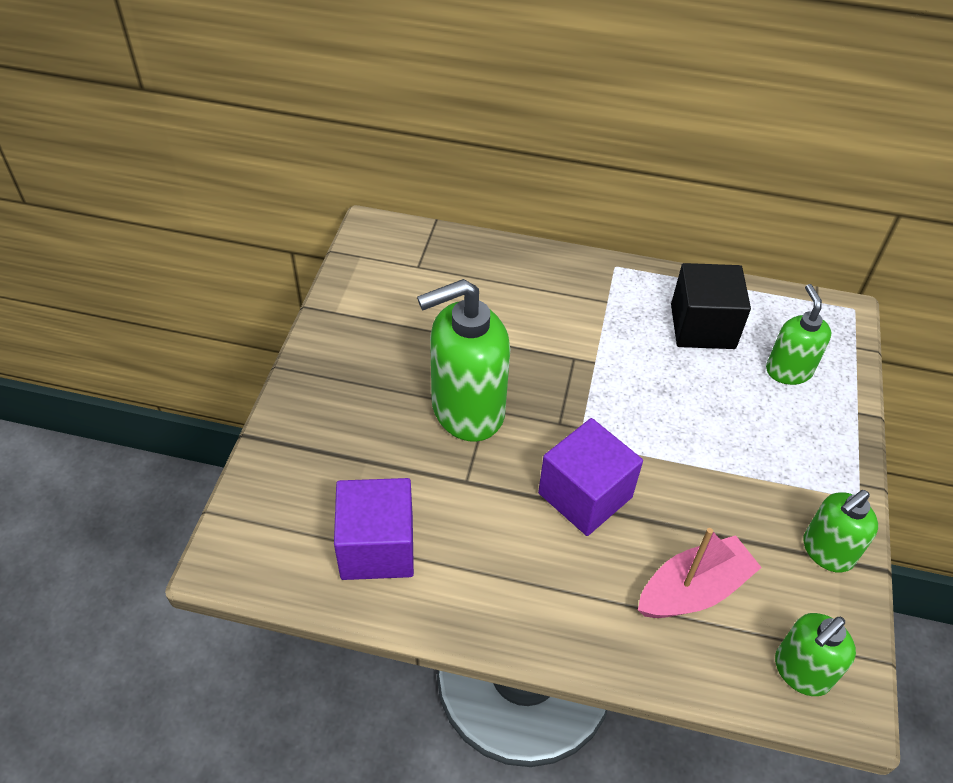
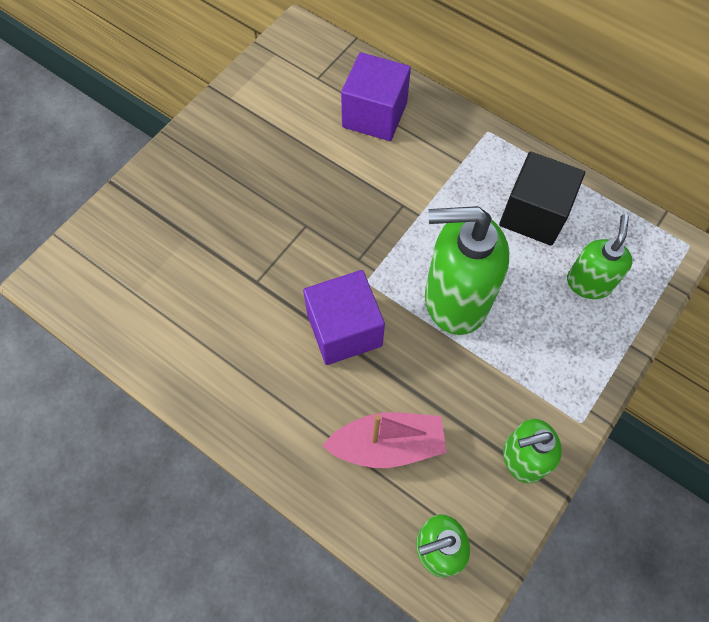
camera: 25 degrees right, 15 degrees up
purple cube [334,478,414,580] -> purple cube moved to [341,52,411,141]
green soap dispenser [417,279,510,442] -> green soap dispenser moved to [425,206,509,335]

